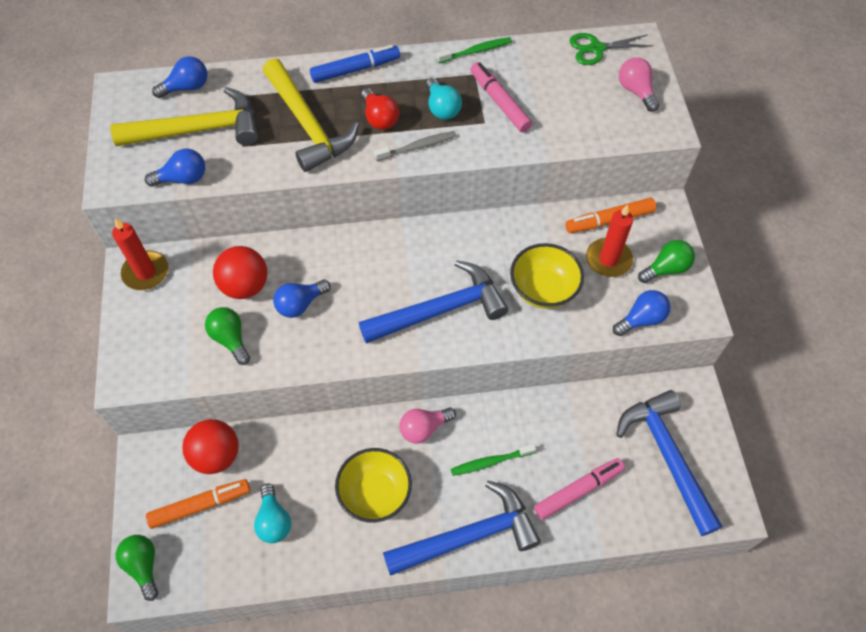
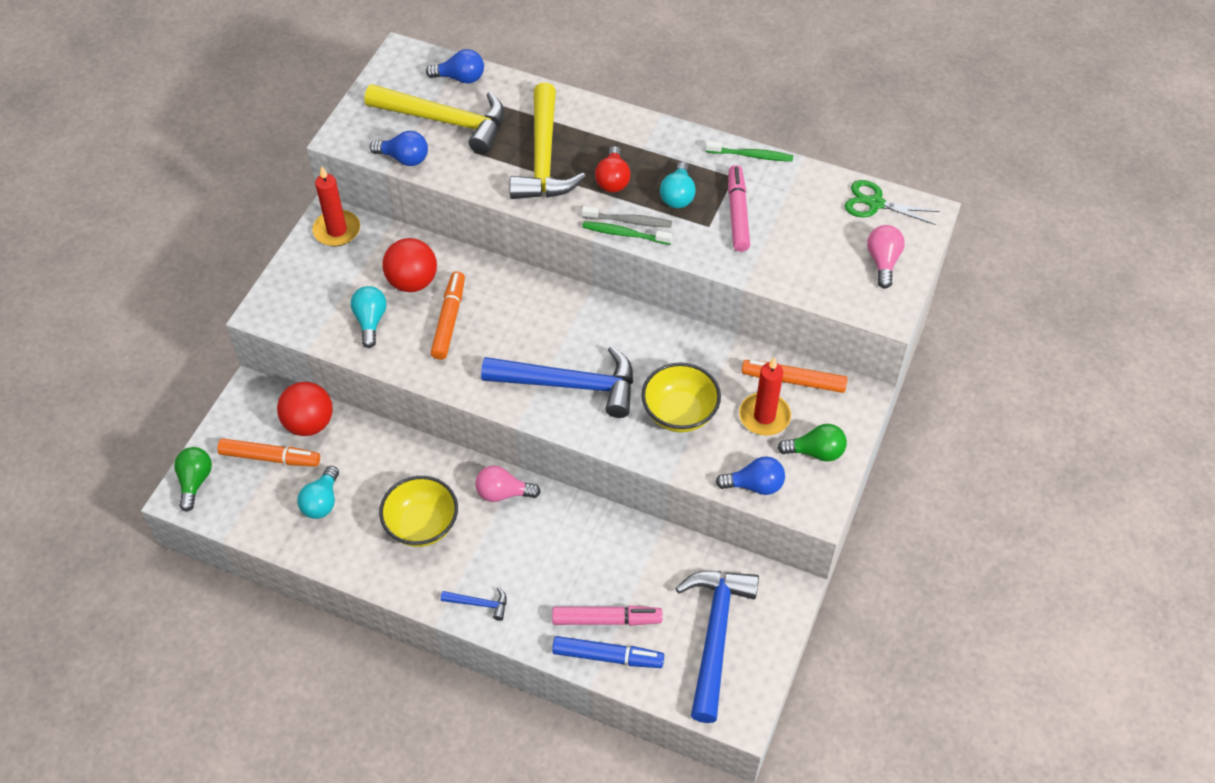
camera: 30 degrees right, 5 degrees down
green light bulb [205,307,250,365] -> turquoise light bulb [351,286,387,348]
blue light bulb [273,280,331,318] -> orange marker [431,271,465,360]
blue marker [310,45,400,83] -> blue marker moved to [552,636,664,668]
blue hammer [383,481,541,576] -> blue hammer [441,587,507,621], size x0.42
green toothbrush [451,444,536,476] -> green toothbrush moved to [582,221,673,245]

